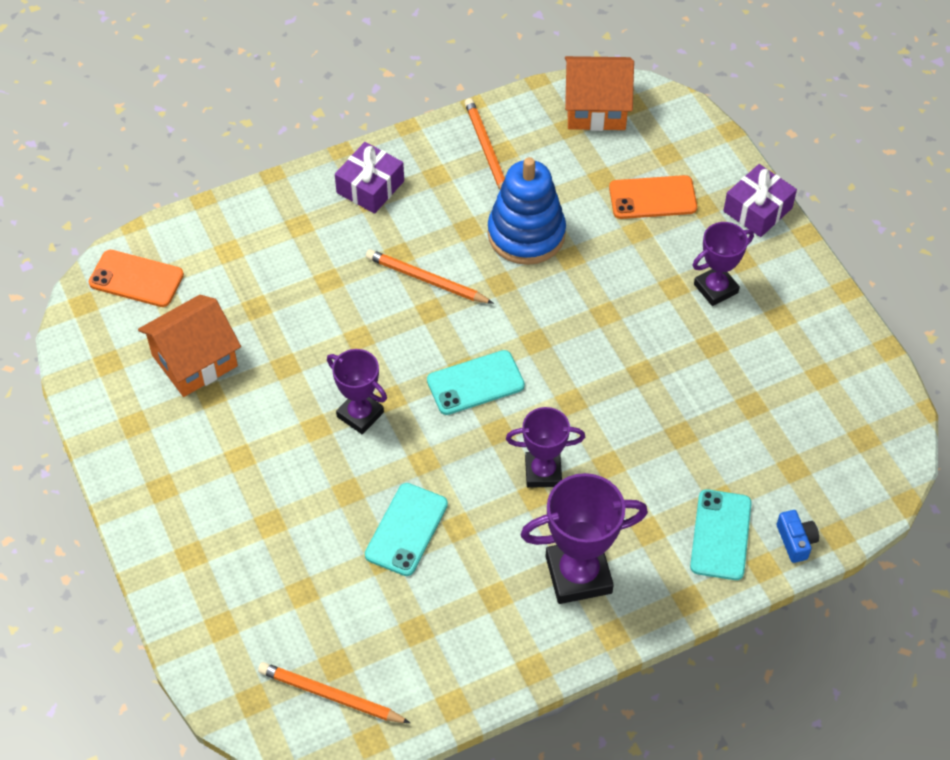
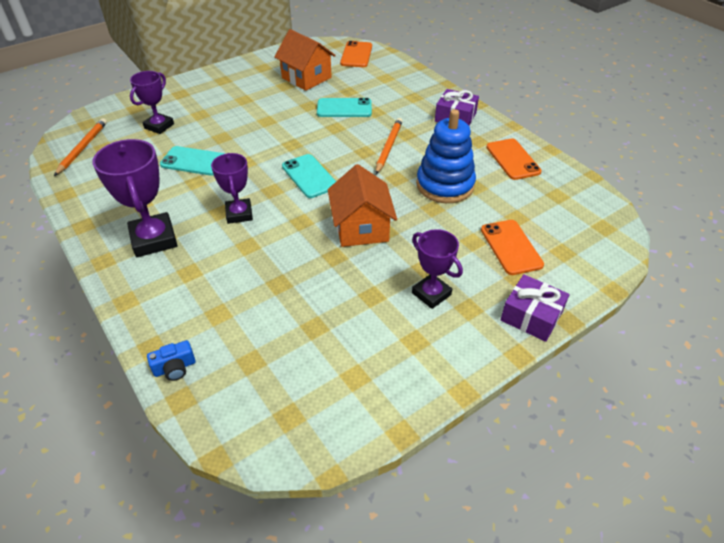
camera: 80 degrees right, 10 degrees down
purple trophy [327,349,387,434] -> purple trophy moved to [130,71,174,134]
orange pencil [465,98,505,189] -> orange phone [486,138,542,180]
orange house [565,56,634,131] -> orange house moved to [328,164,397,247]
turquoise phone [690,489,752,580] -> turquoise phone moved to [317,98,372,117]

